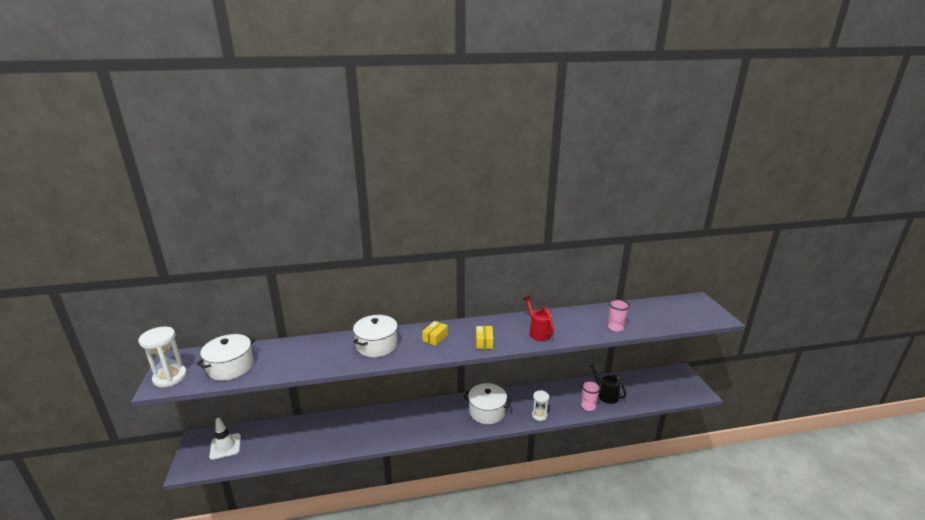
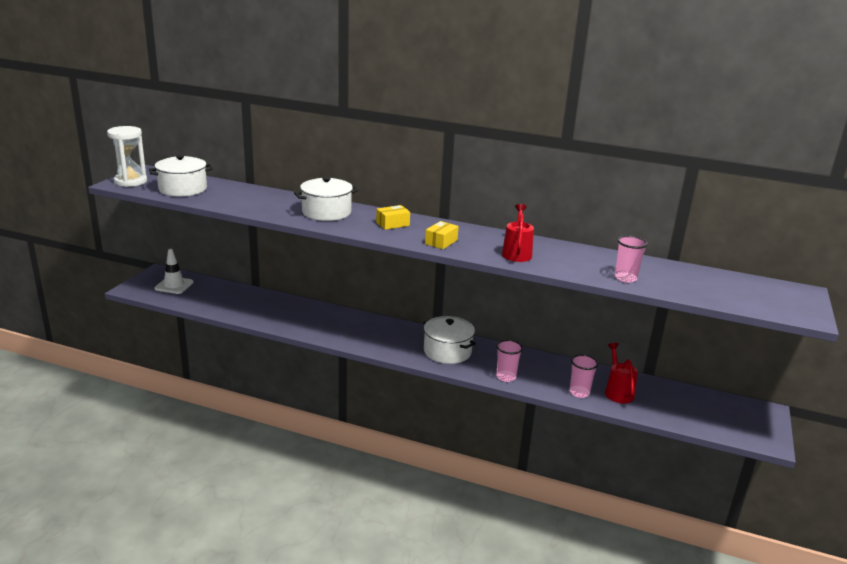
camera: 30 degrees right, 0 degrees up
white hourglass [532,390,549,421] -> pink cup [496,340,523,382]
black watering can [588,363,626,404] -> red watering can [605,343,638,404]

